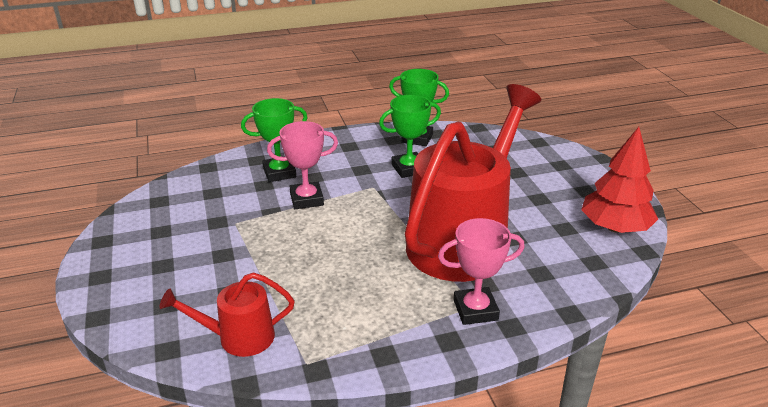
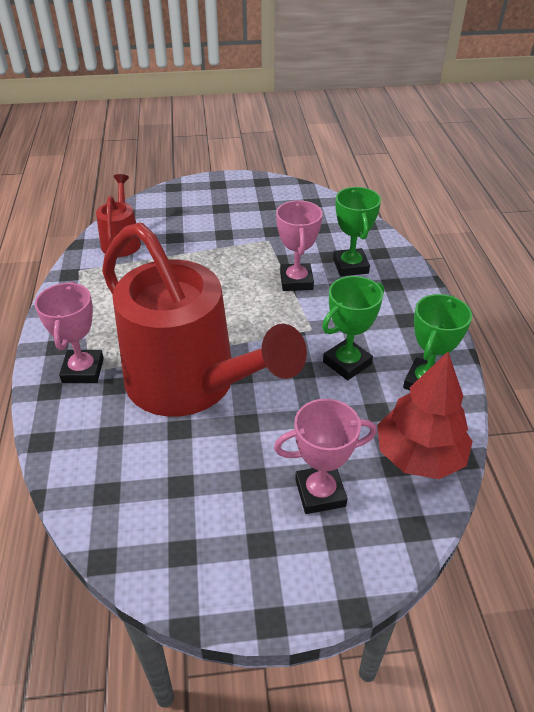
camera: 100 degrees right, 10 degrees up
green trophy [379,95,441,178] -> green trophy turned 60 degrees clockwise [322,276,384,380]
red tree [581,127,658,233] -> red tree moved to [377,352,473,479]
none -> pink trophy [274,399,377,514]

